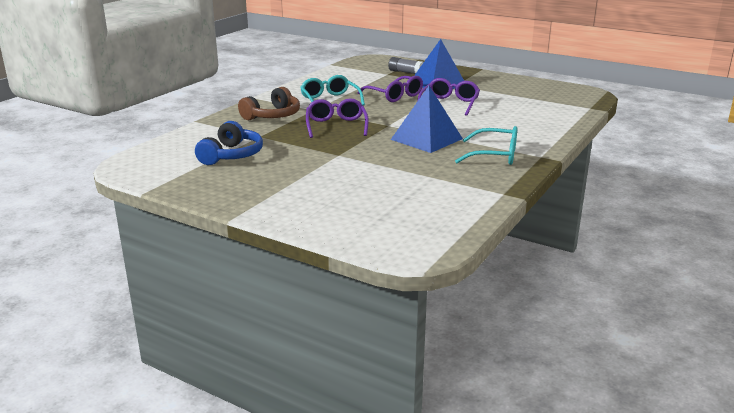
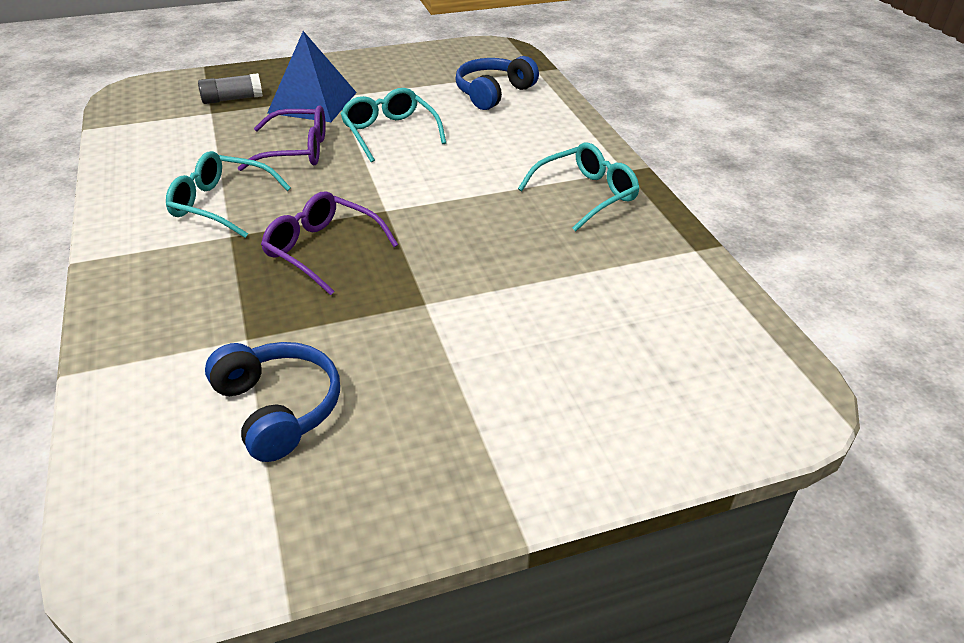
camera: 50 degrees left, 15 degrees up
brown headphones [238,87,300,120] -> none
blue pyramid [391,86,463,153] -> none
purple glasses [417,78,480,116] -> turquoise glasses [340,88,446,162]
none -> blue headphones [455,56,539,110]

